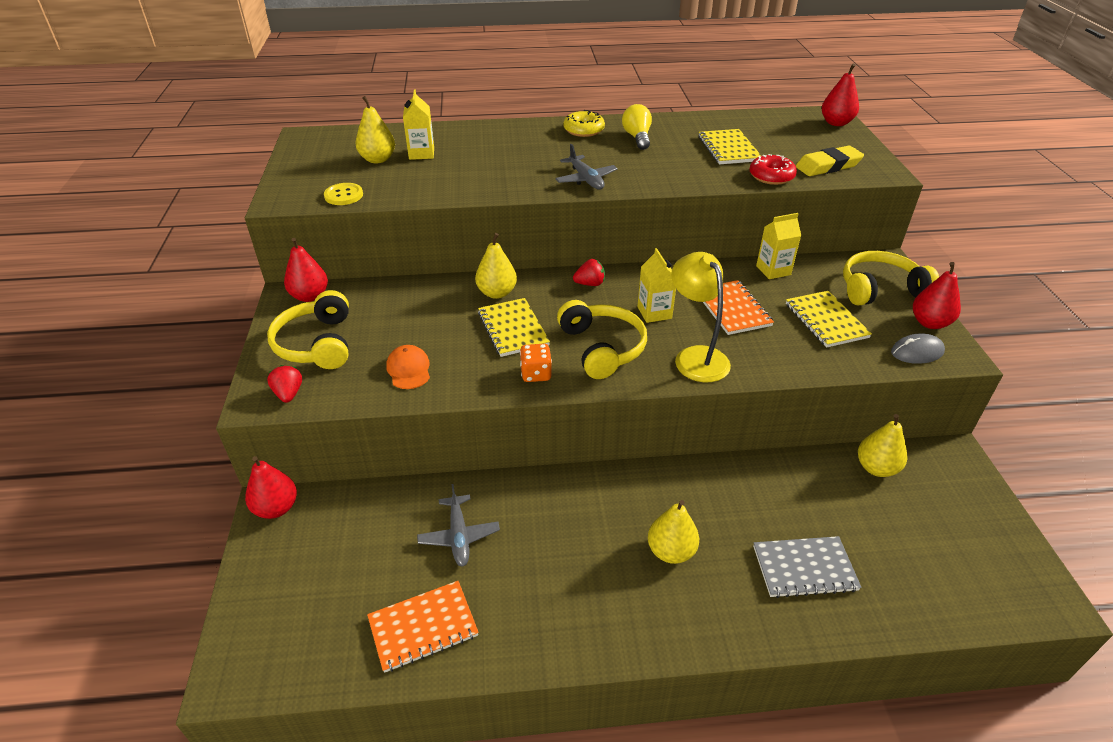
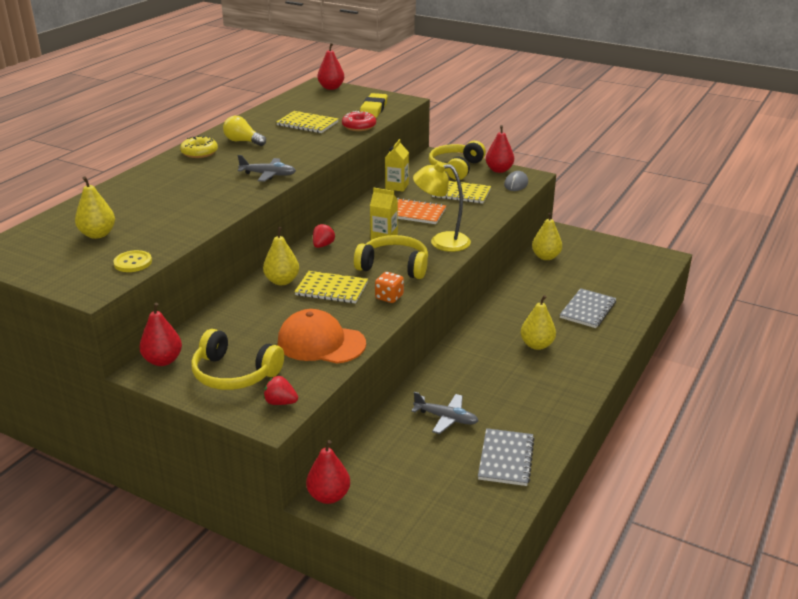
camera: 55 degrees left, 10 degrees down
orange notebook [367,581,479,673] -> grey notebook [478,428,535,486]
orange cap [386,345,430,389] -> orange cap [278,309,366,364], size x1.82
yellow carton [403,89,434,160] -> none

